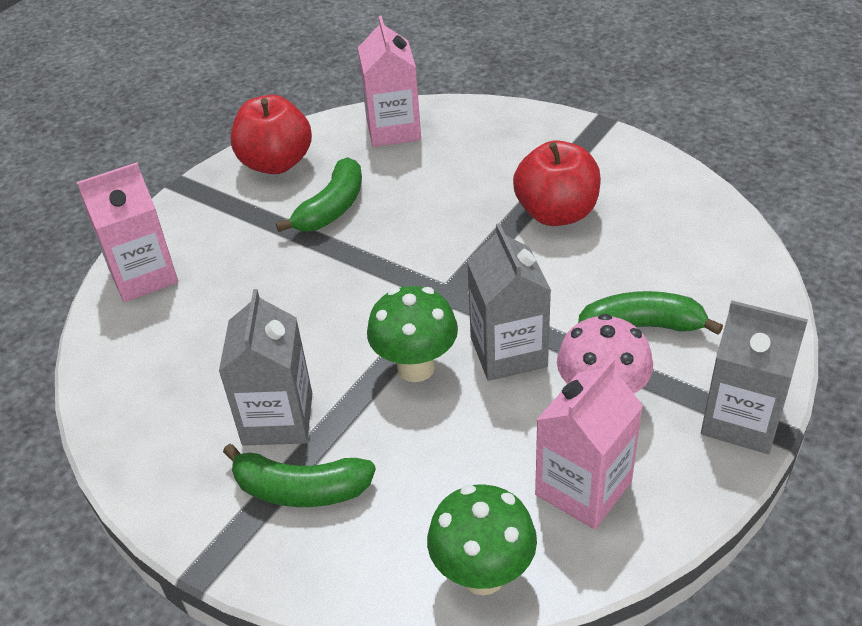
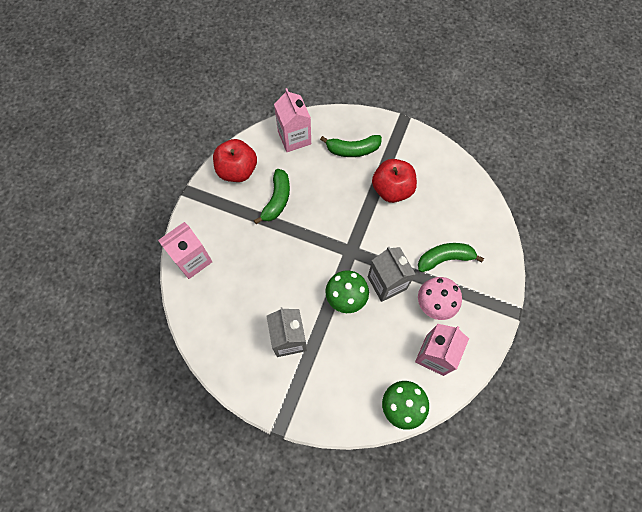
camera: 15 degrees left, 25 degrees up
green banana [223,444,376,507] -> green banana moved to [320,135,382,157]
grey carton [701,300,808,454] -> none

